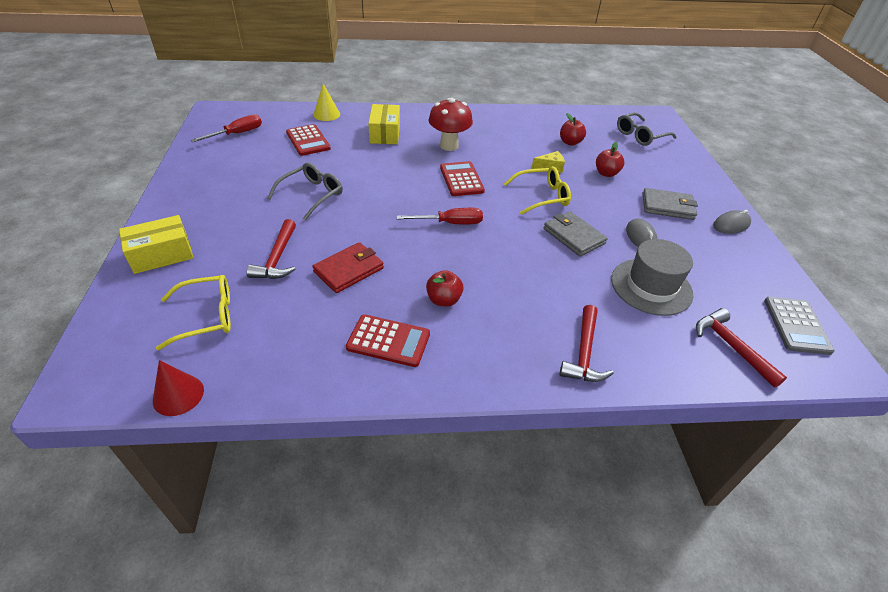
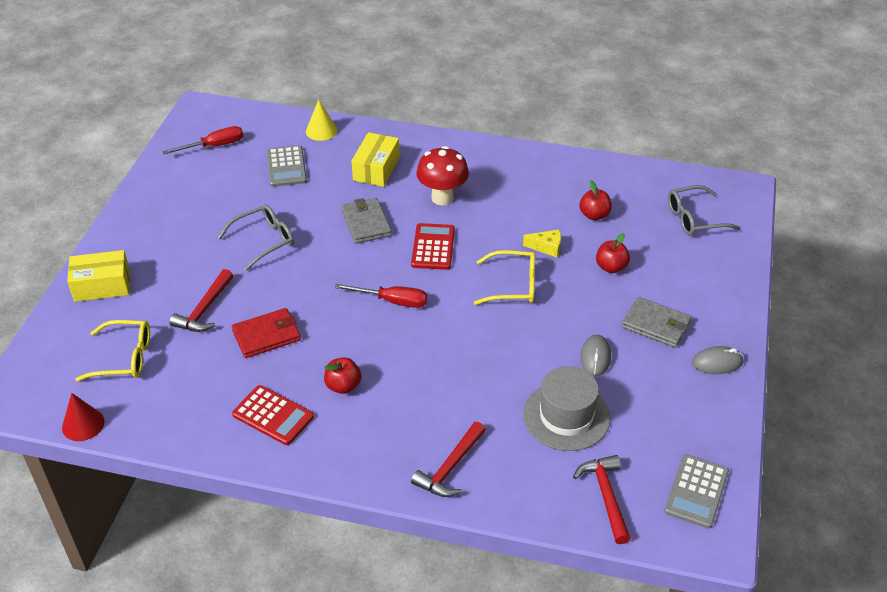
camera: 20 degrees right, 0 degrees up
red calculator [286,124,331,156] -> grey calculator [267,145,307,187]
grey wallet [543,211,608,257] -> grey wallet moved to [341,198,392,244]

